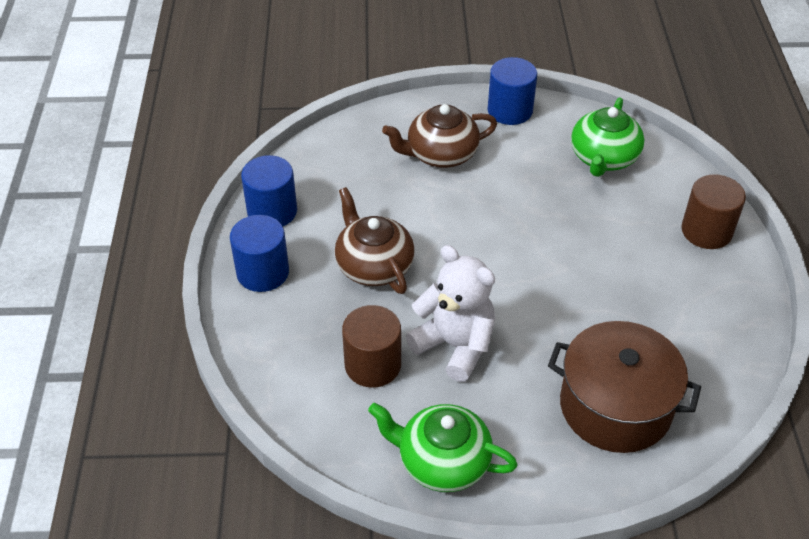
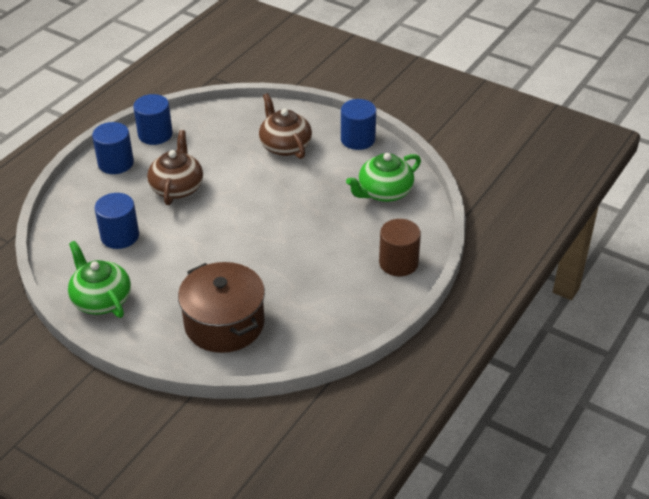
camera: 35 degrees right, 5 degrees down
brown cylinder [342,305,401,388] -> blue cylinder [94,193,139,249]
brown teapot [382,104,497,168] -> brown teapot turned 45 degrees clockwise [259,93,312,159]
white teddy bear [406,245,495,382] -> none

